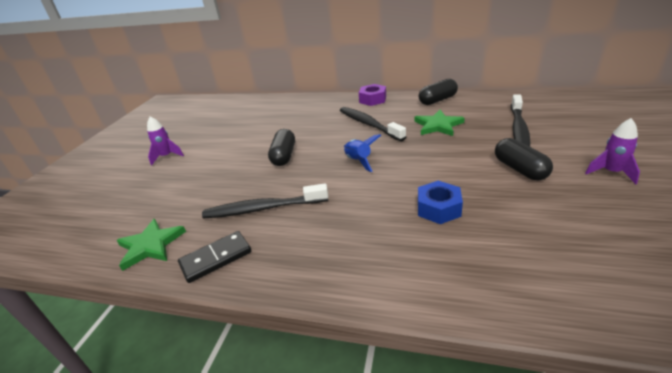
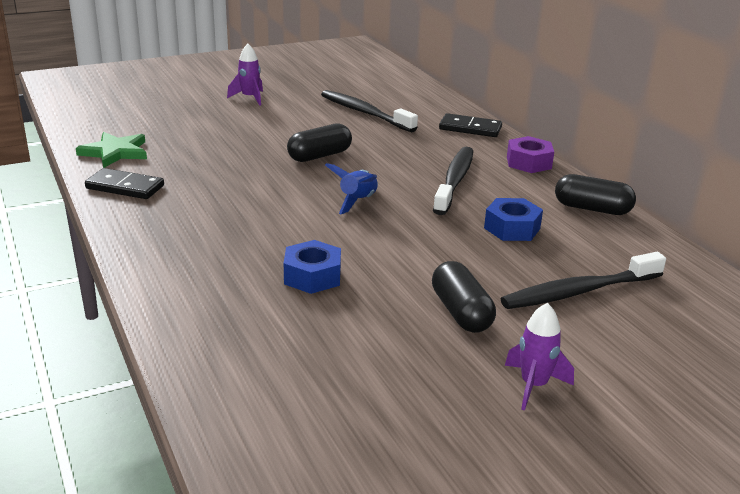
camera: 45 degrees right, 5 degrees down
black toothbrush [202,183,328,219] -> black toothbrush moved to [321,90,418,132]
green star [414,110,465,136] -> blue nut [484,198,543,241]
black capsule [495,138,553,180] -> black capsule turned 45 degrees counterclockwise [432,261,496,333]
none -> black domino [439,113,502,137]

